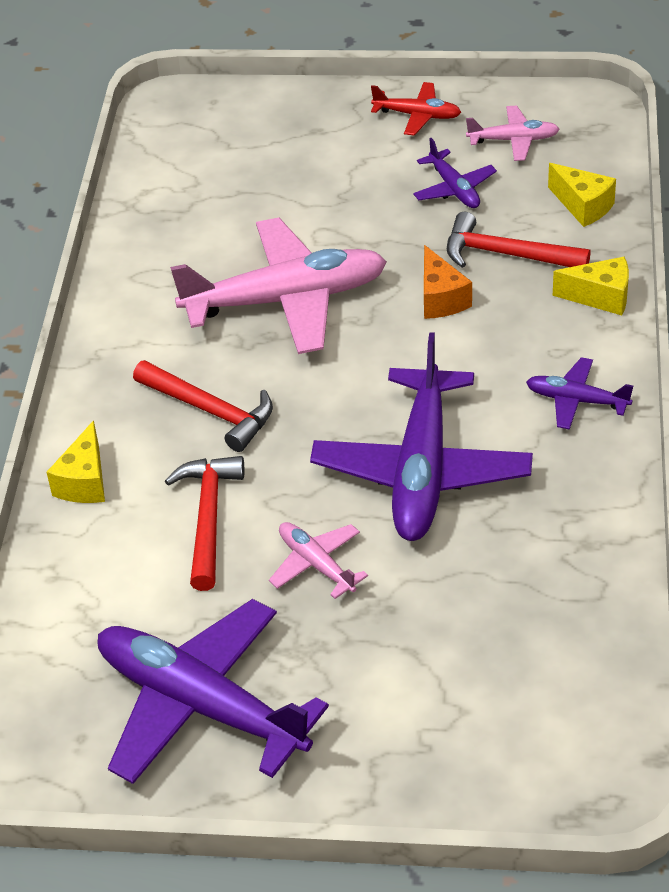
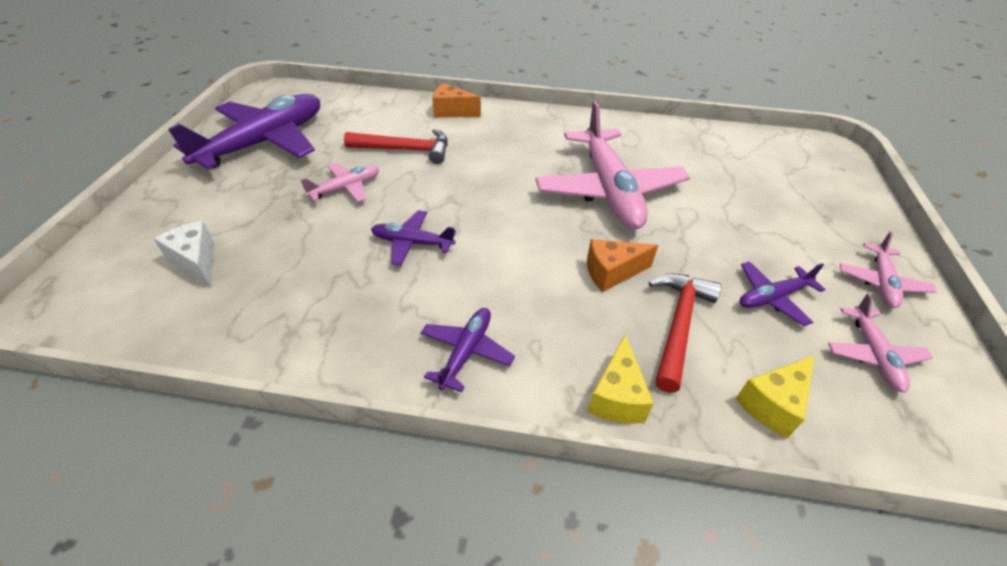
camera: 90 degrees right, 0 degrees up
yellow cheese [47,421,105,503] -> orange cheese [432,83,481,118]
red hammer [133,360,273,452] -> none
purple plane [310,332,533,541] -> purple plane [371,210,456,266], size x0.47
red plane [371,82,461,136] -> pink plane [840,232,936,308]
none -> white cheese [154,221,214,287]

